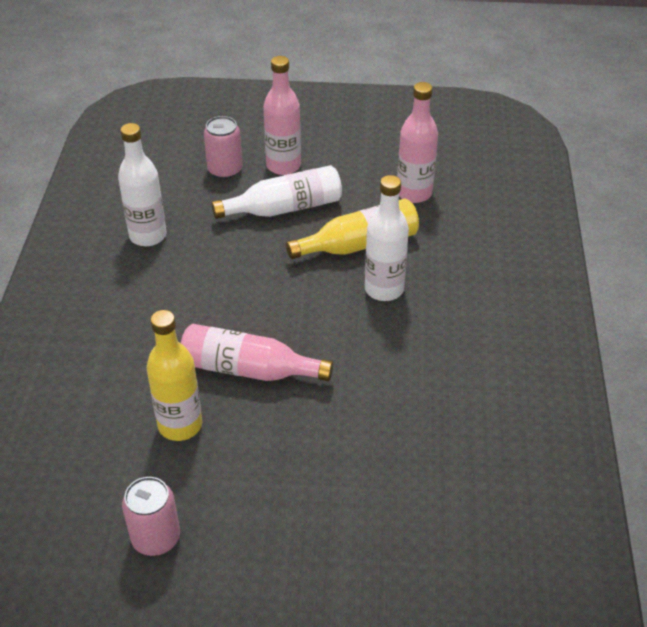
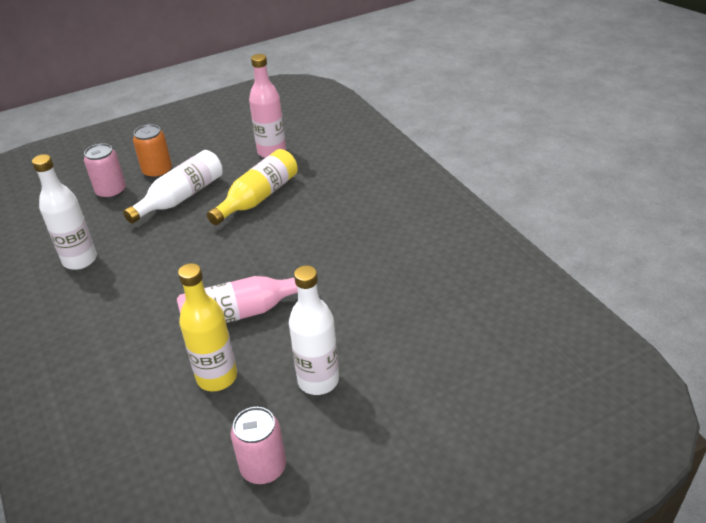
camera: 30 degrees left, 5 degrees down
pink bottle [263,56,301,175] -> orange can [133,124,172,179]
white bottle [365,175,409,301] -> white bottle moved to [289,265,339,395]

